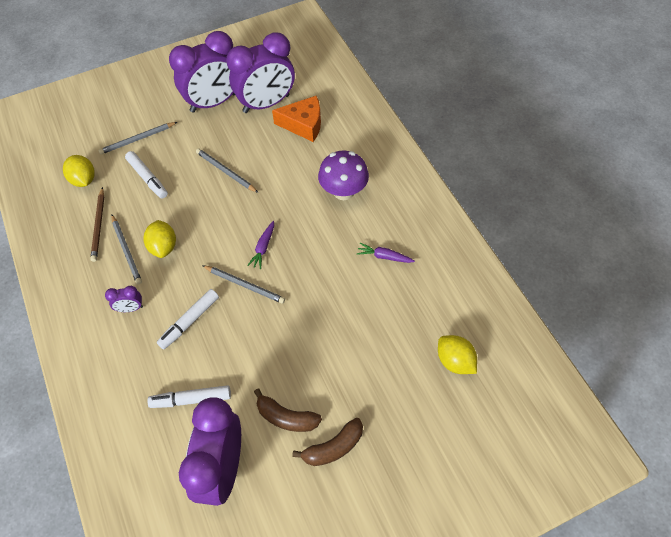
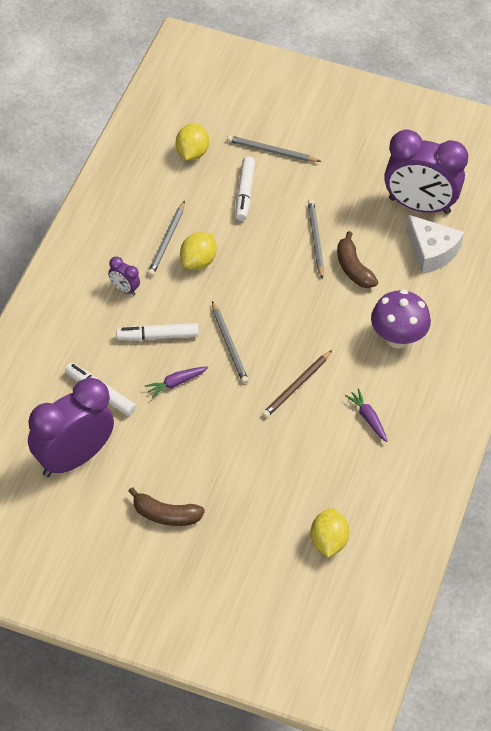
camera: 40 degrees right, 5 degrees down
brown pencil [90,187,104,262] -> brown pencil moved to [262,350,332,418]
purple clock [169,31,235,113] -> none
purple carrot [247,221,274,269] -> purple carrot moved to [145,366,208,398]
brown banana [254,388,322,432] -> brown banana moved to [337,231,378,288]
orange cheese [272,96,321,142] -> white cheese [406,215,464,274]

